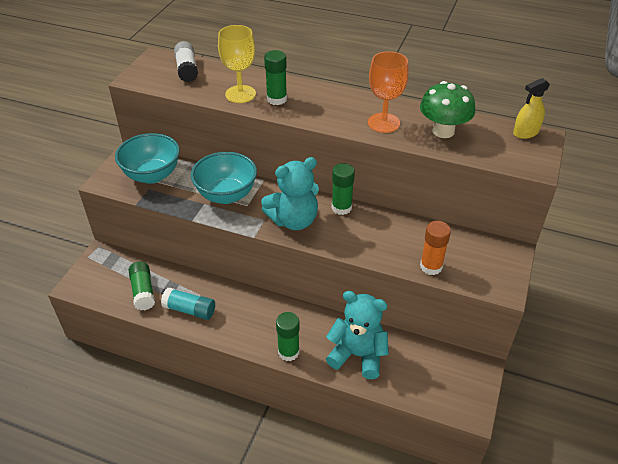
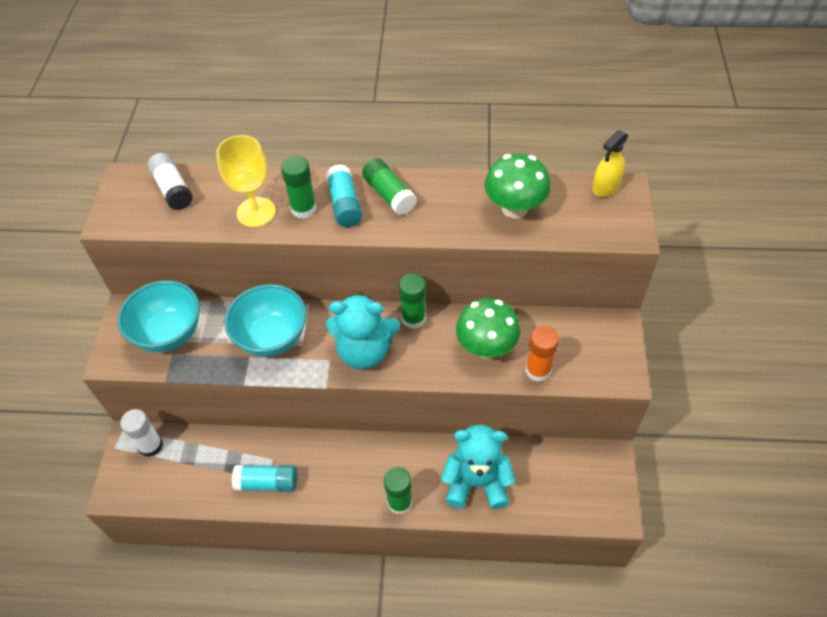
camera: 15 degrees left, 10 degrees up
green glue stick [128,261,155,310] -> green glue stick moved to [362,158,417,216]
turquoise teddy bear [261,157,319,230] -> turquoise teddy bear turned 45 degrees clockwise [326,293,400,370]
orange goblet [368,51,409,133] -> none
none -> white glue stick [120,409,163,457]
none -> turquoise glue stick [326,165,362,227]
none -> green mushroom [456,298,520,358]

